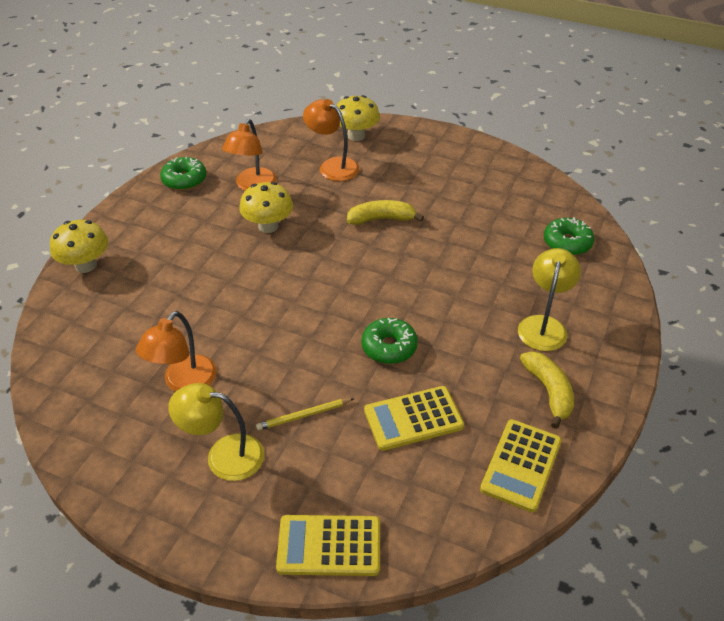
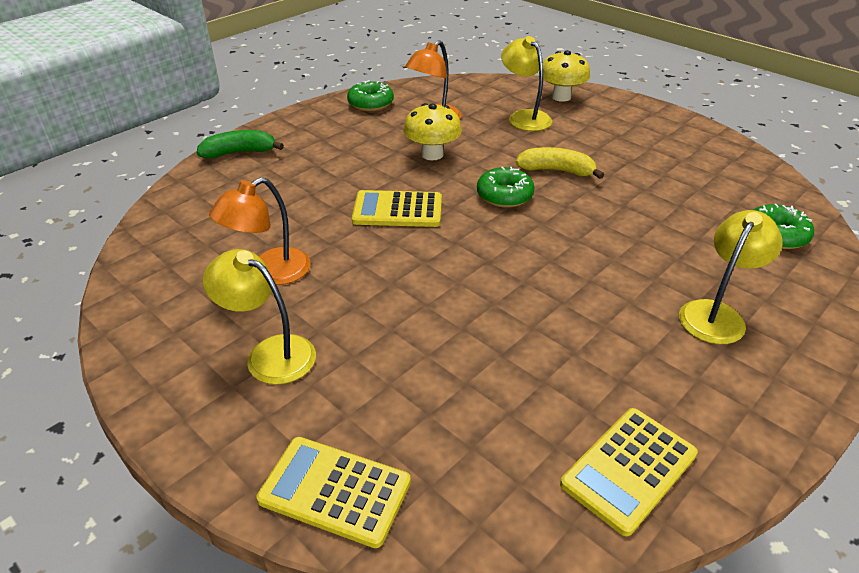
camera: 20 degrees right, 5 degrees down
yellow mushroom [50,220,108,273] -> green banana [197,130,284,158]
yellow pencil [256,398,353,430] -> none
orange lamp [303,99,359,181] -> yellow lamp [501,36,552,131]
green donut [362,318,418,364] -> green donut moved to [477,167,534,208]
yellow calculator [364,386,464,451] -> yellow calculator moved to [352,190,442,227]
yellow banana [520,351,574,429] -> none

